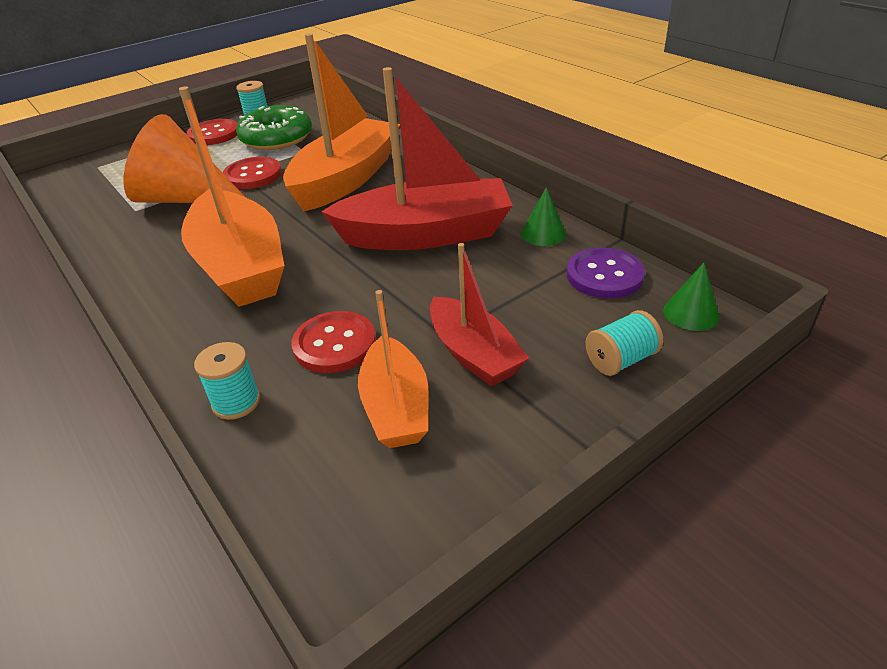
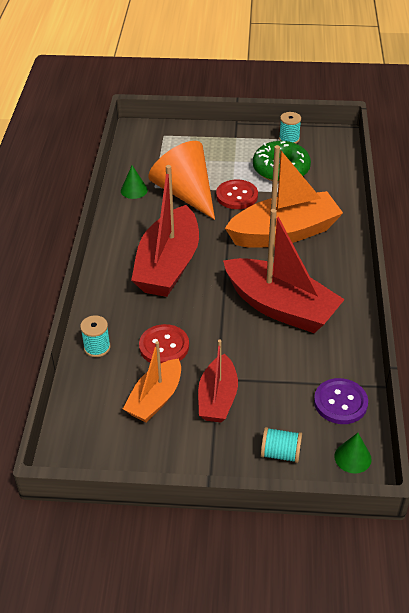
camera: 40 degrees right, 5 degrees up
orange boat [179,87,284,307] -> red boat [131,165,199,297]
red button [187,119,238,145] -> none
green cone [521,187,566,246] -> green cone moved to [121,165,148,199]

